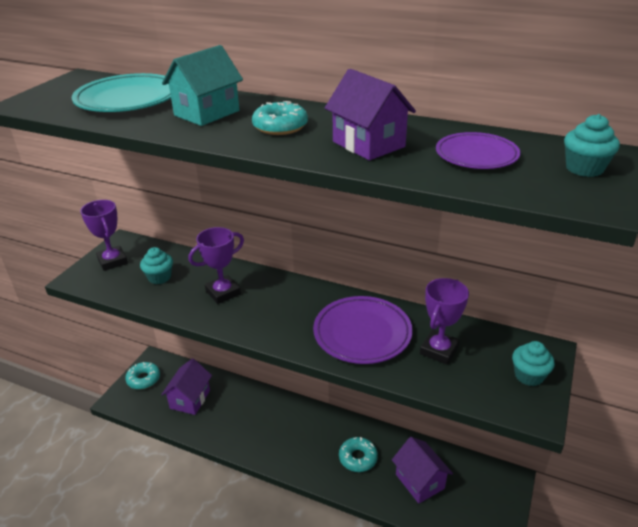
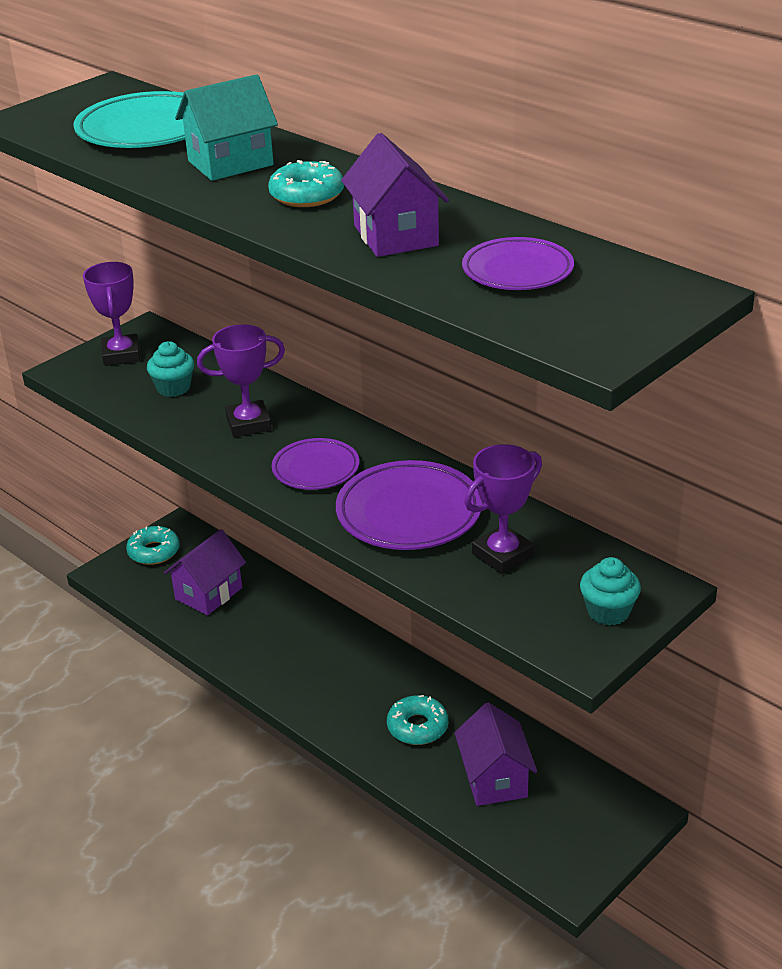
camera: 20 degrees right, 0 degrees up
turquoise cupcake [564,114,620,177] -> none
none -> purple plate [272,438,359,490]

